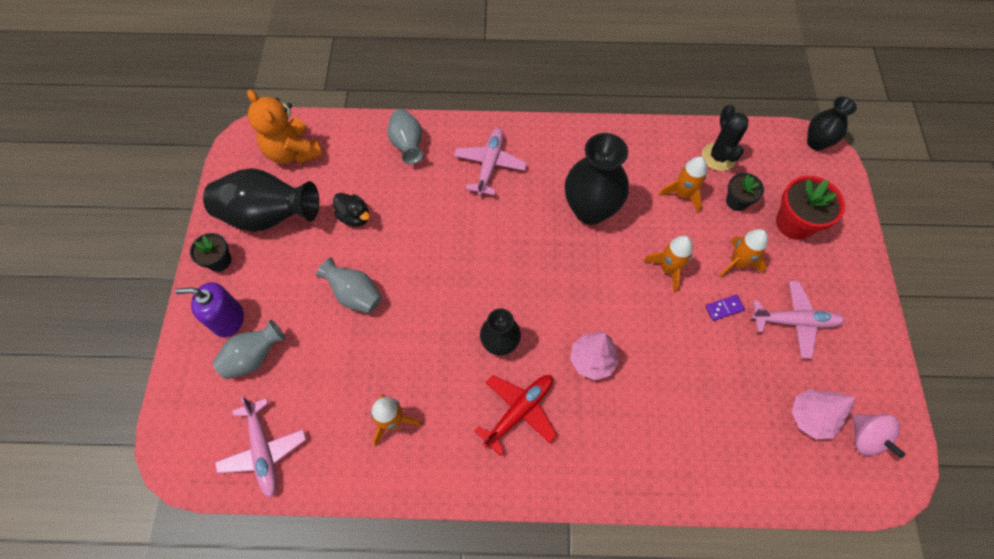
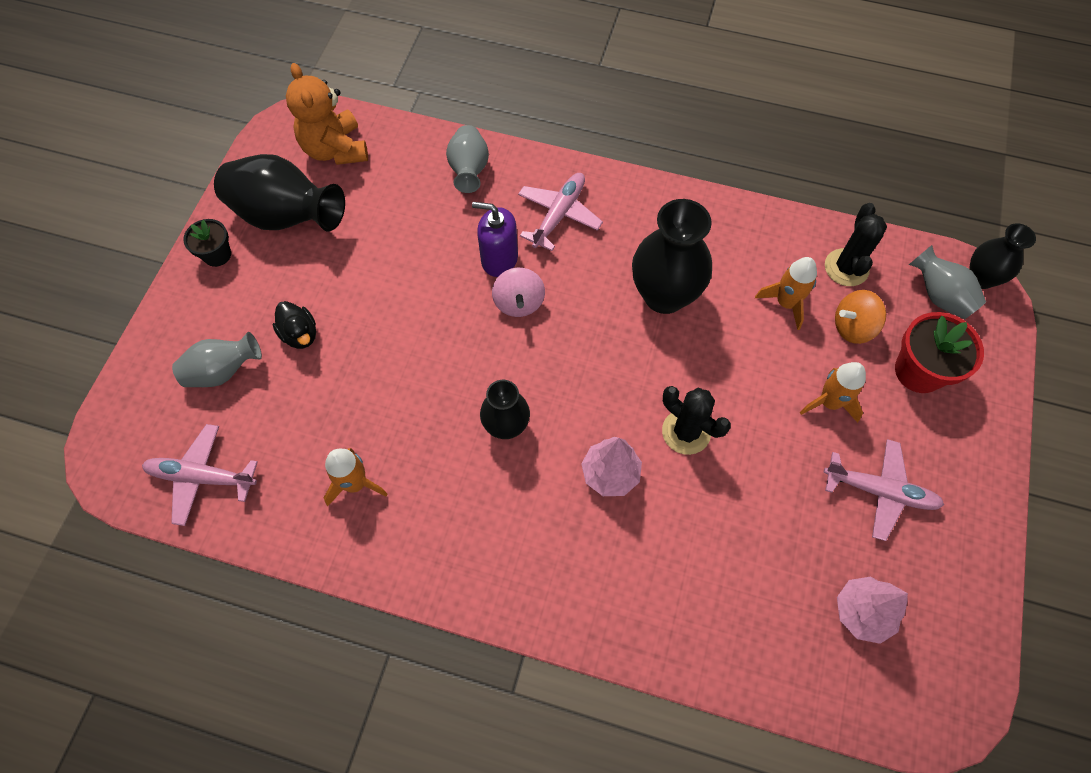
camera: 15 degrees right, 0 degrees up
purple soap dispenser [175,282,244,337] -> purple soap dispenser moved to [472,202,518,277]
pink plane [215,396,306,497] -> pink plane turned 105 degrees clockwise [142,424,258,526]
grey vase [316,258,382,314] -> grey vase moved to [909,245,986,319]
black duck [333,193,370,227] -> black duck moved to [273,301,316,349]
red plane [474,375,557,456] -> none
orange rocket [643,236,693,293] -> none
purple domino [705,295,745,321] -> none
black flower pot [726,173,764,211] -> orange spinning top [835,290,886,344]
pink spinning top [852,414,905,458] -> pink spinning top moved to [492,267,545,317]
none -> black cactus [662,386,731,455]

